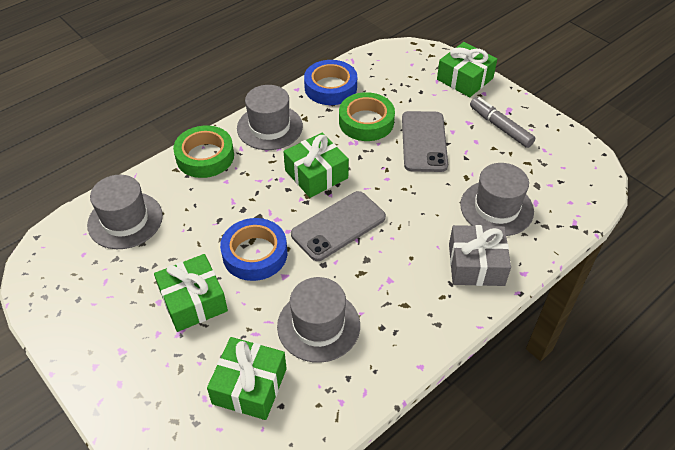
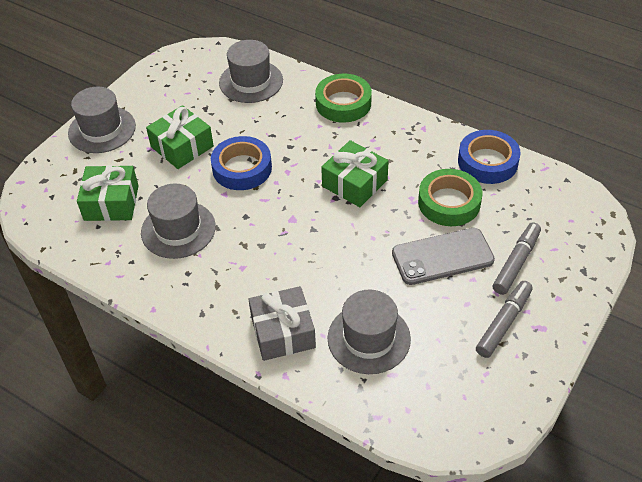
camera: 75 degrees right, 0 degrees up
grey hat [237,85,303,150] -> grey hat moved to [68,87,136,153]
grey phone [291,191,386,261] -> none
green gift [437,42,497,97] -> none
none -> grey marker [493,223,541,295]

